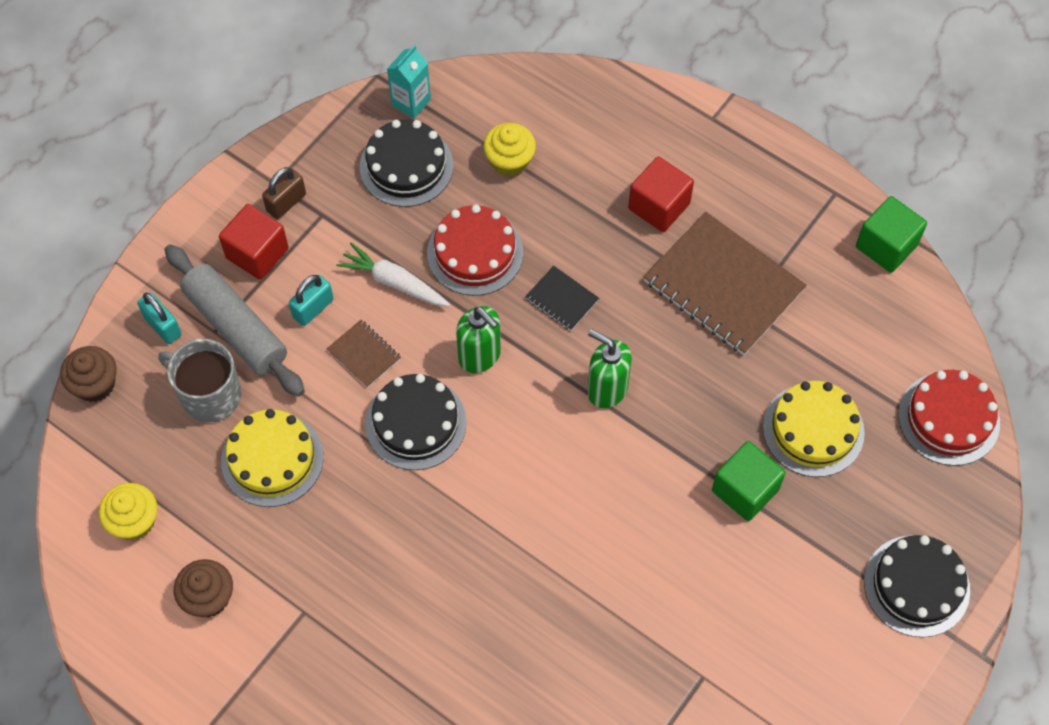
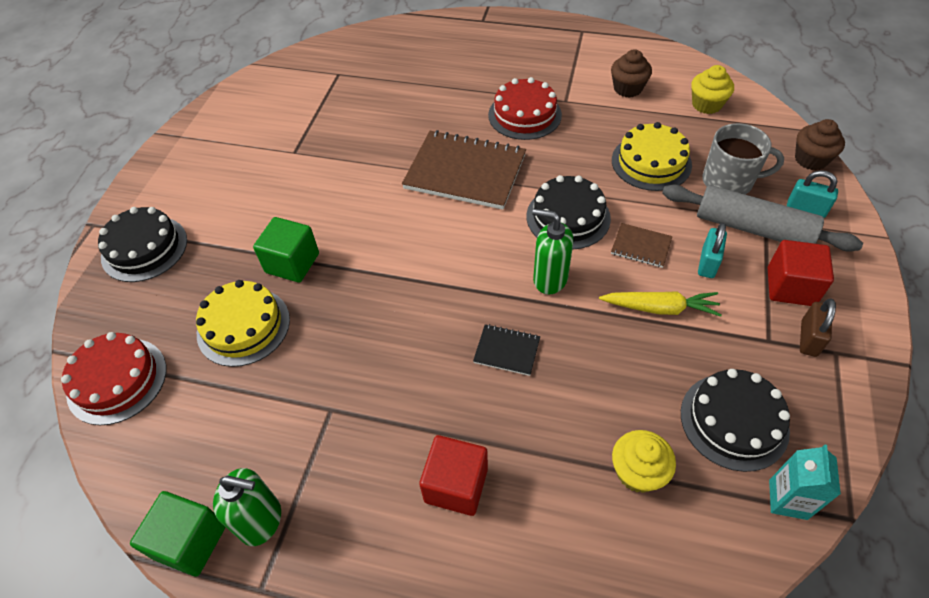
camera: 160 degrees right, 10 degrees down
white carrot [336,242,450,306] -> yellow carrot [599,291,722,317]
red cake [427,205,523,296] -> red cake moved to [488,77,562,140]
green soap dispenser [588,329,632,409] -> green soap dispenser moved to [213,468,281,546]
brown notebook [643,212,807,355] -> brown notebook moved to [402,130,526,210]

